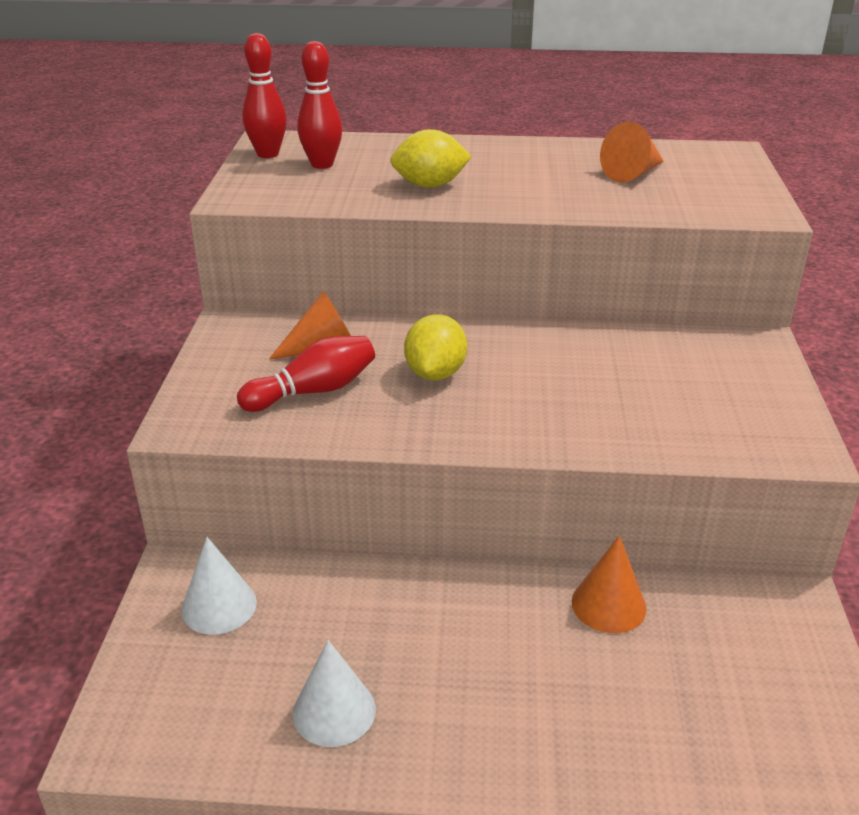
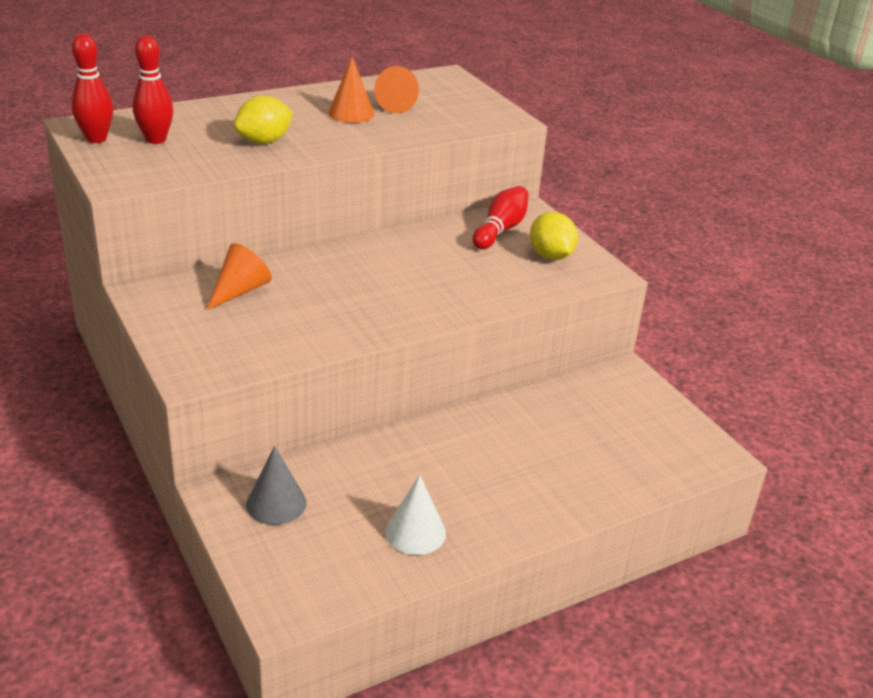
camera: 35 degrees left, 0 degrees up
white cone [182,537,257,635] -> grey cone [246,446,307,525]
red bowling pin [237,336,375,412] -> red bowling pin moved to [473,186,529,249]
yellow lemon [404,314,467,380] -> yellow lemon moved to [530,212,578,260]
orange cone [572,535,646,633] -> orange cone moved to [328,57,374,123]

